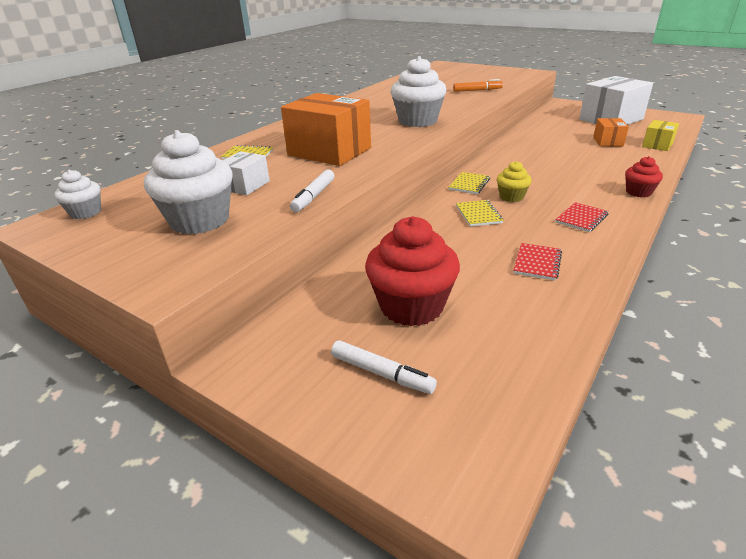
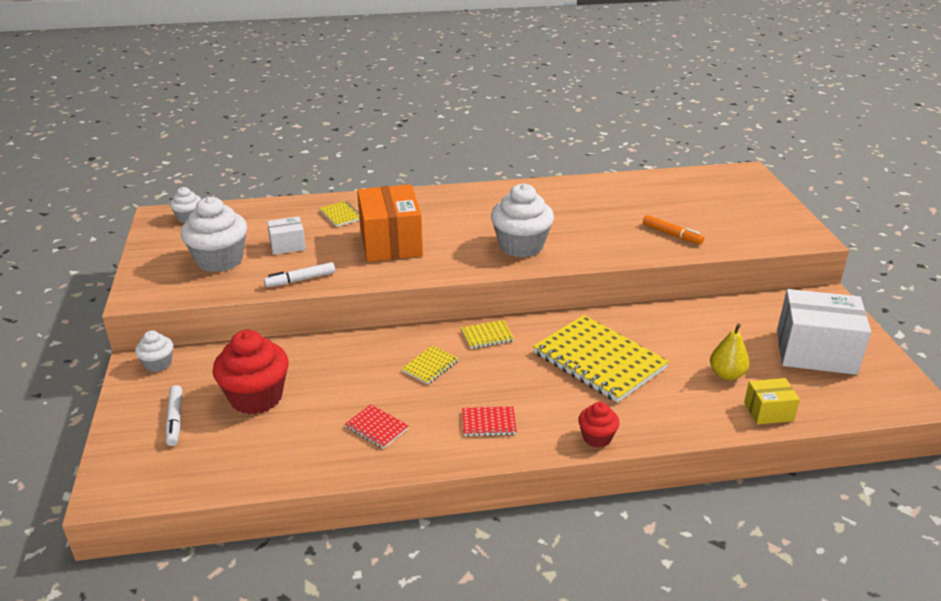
camera: 45 degrees right, 0 degrees up
yellow cupcake [497,161,532,202] -> none
red notebook [513,243,562,281] -> red notebook turned 60 degrees clockwise [345,405,409,449]
orange box [593,118,629,146] -> yellow pear [710,324,750,380]
none -> white cupcake [135,330,173,372]
none -> yellow notebook [533,315,669,403]

